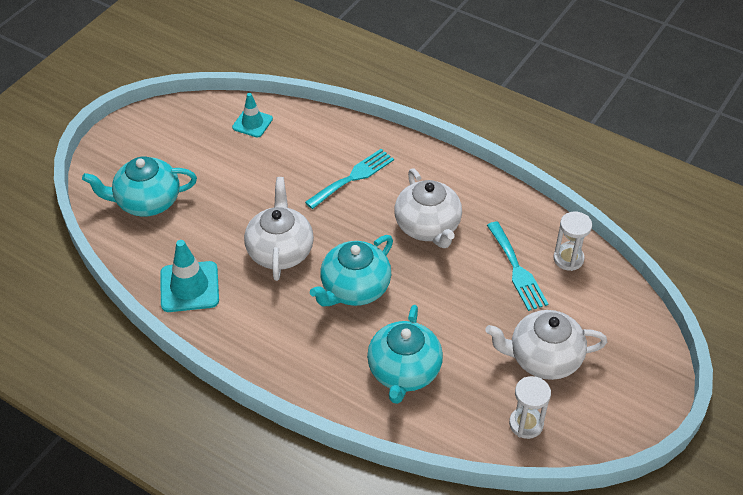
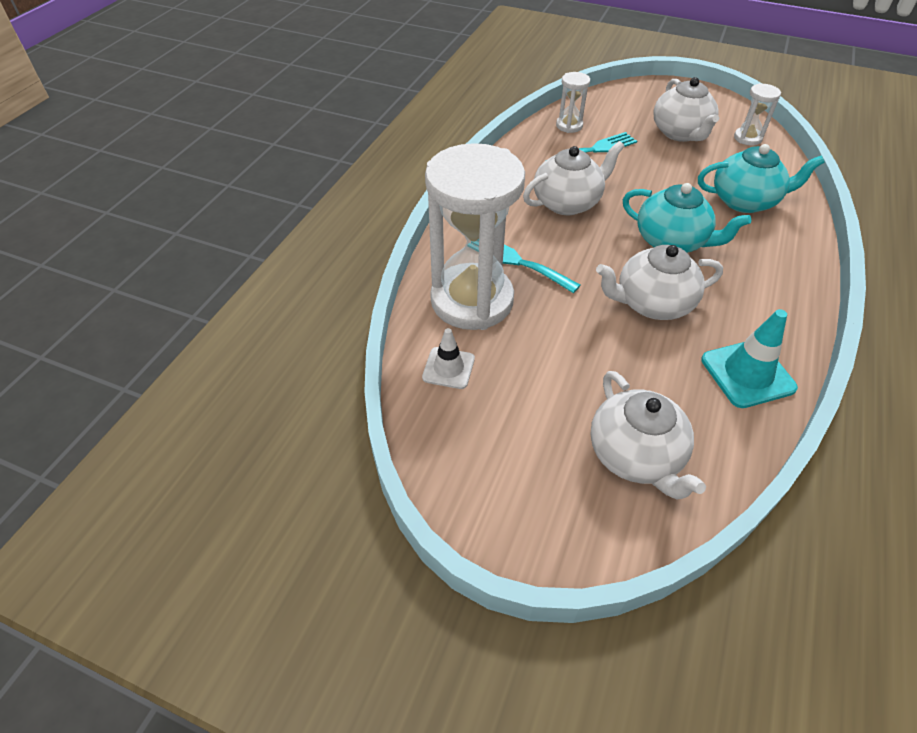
camera: 100 degrees left, 0 degrees up
turquoise teapot [82,157,197,217] -> white teapot [590,371,706,500]
turquoise traffic cone [232,93,273,138] -> white traffic cone [422,328,475,389]
none -> white hourglass [425,143,525,330]

